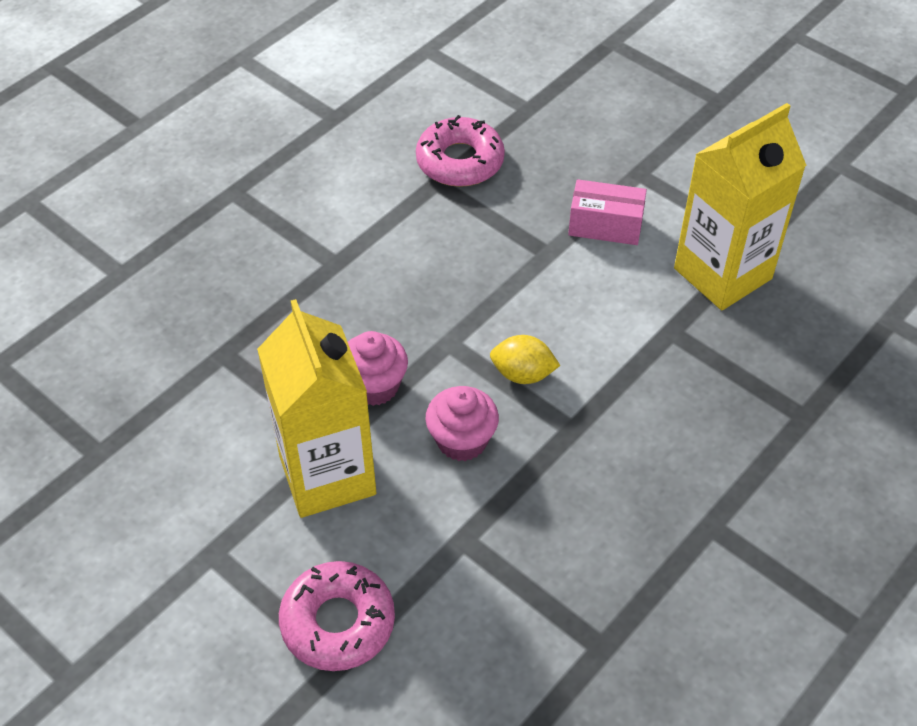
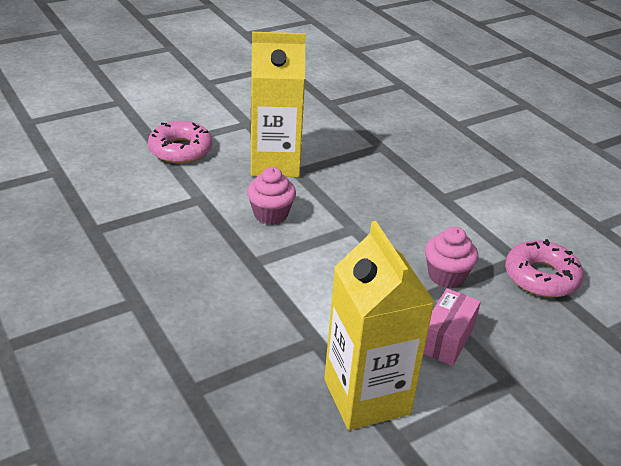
camera: 105 degrees right, 15 degrees down
pink cupcake [348,331,408,406] -> pink cupcake moved to [425,227,478,288]
yellow lemon [490,335,560,384] -> none

